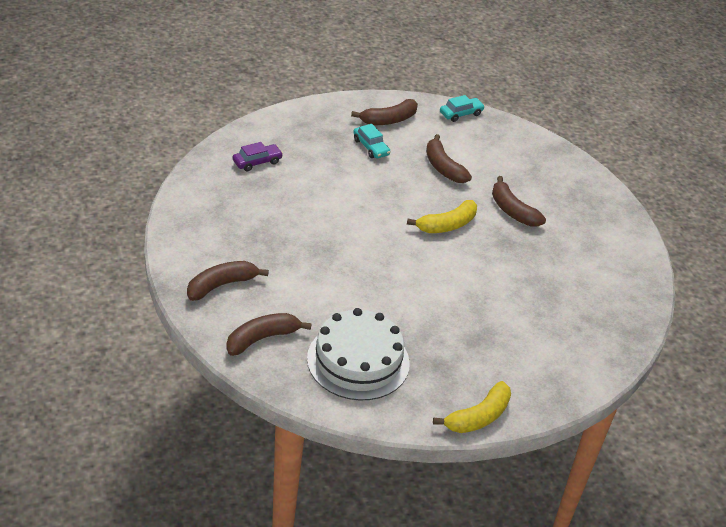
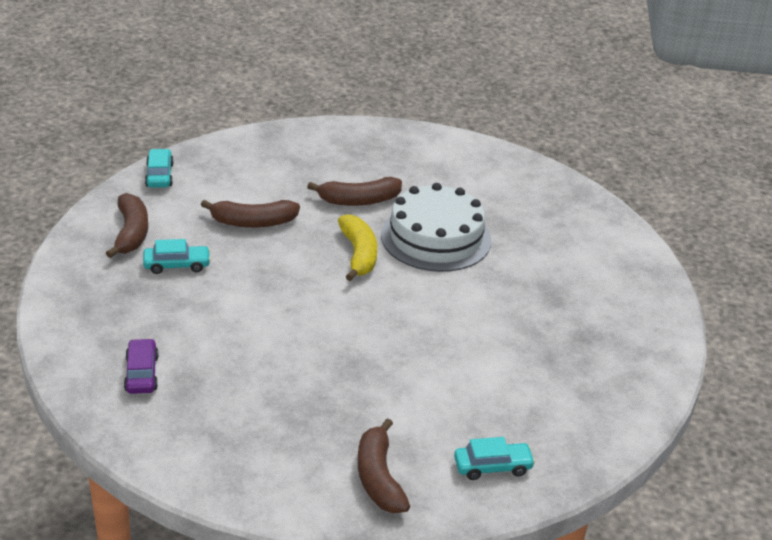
camera: 65 degrees left, 5 degrees down
brown banana [226,313,311,356] -> turquoise car [454,437,535,480]
white cake [307,308,410,400] -> white cake moved to [381,183,491,272]
yellow banana [433,381,511,433] -> none

